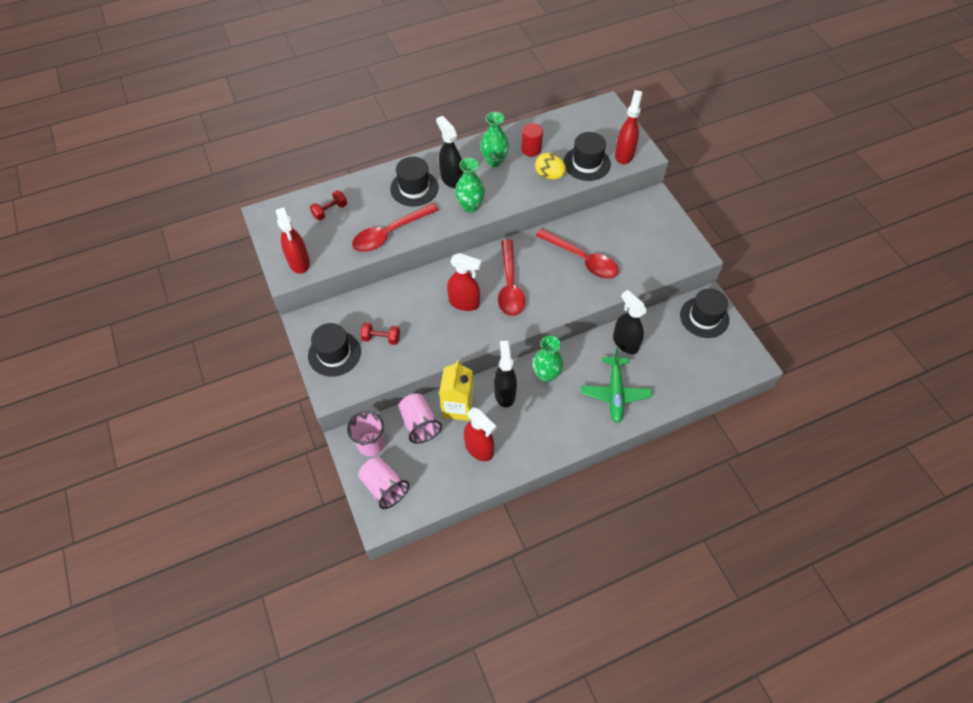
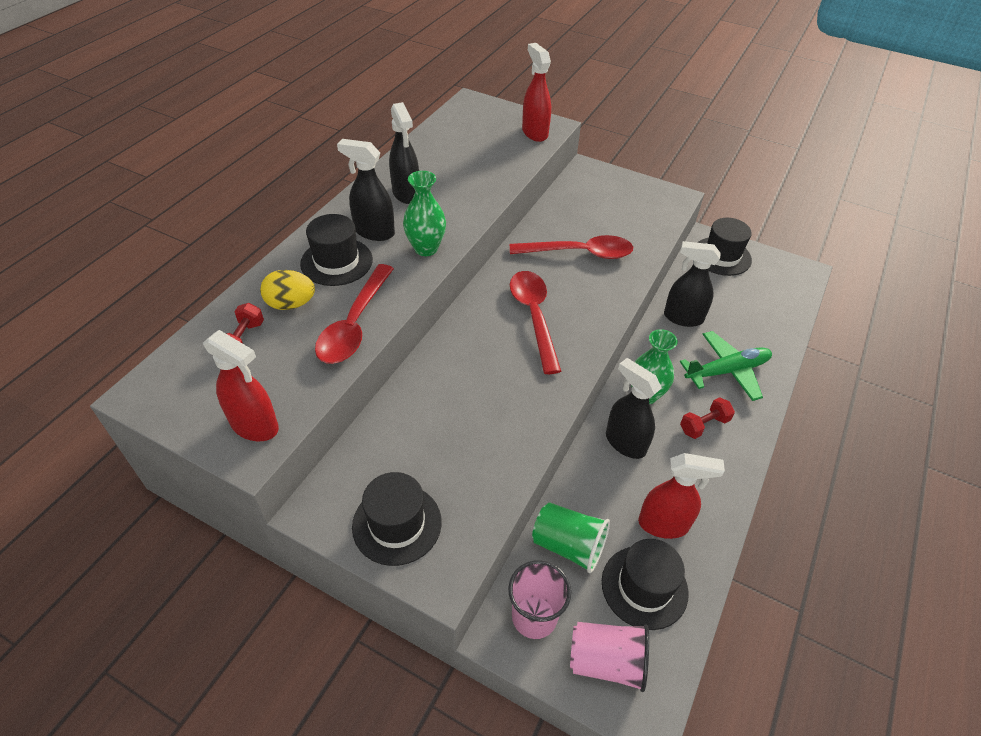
camera: 40 degrees left, 10 degrees down
red dumbbell [360,323,400,345] -> red dumbbell moved to [680,397,735,439]
pink cup [398,393,442,444] -> green cup [532,502,610,573]
yellow carton [439,360,474,421] -> none
red spray bottle [447,253,482,311] -> none
green vase [480,112,509,167] -> black spray bottle [389,102,419,204]
red spoon [498,240,525,316] -> red spoon turned 150 degrees counterclockwise [510,271,561,374]
red cylinder [521,123,543,157] -> none
yellow egg [535,153,566,180] -> yellow egg moved to [260,270,315,310]
black hat [564,132,611,181] -> black hat moved to [602,539,689,630]
green plane [581,348,652,423] -> green plane turned 75 degrees counterclockwise [680,331,772,401]

